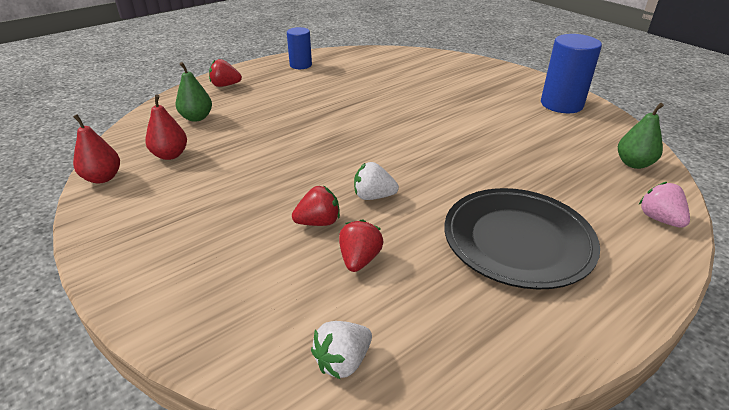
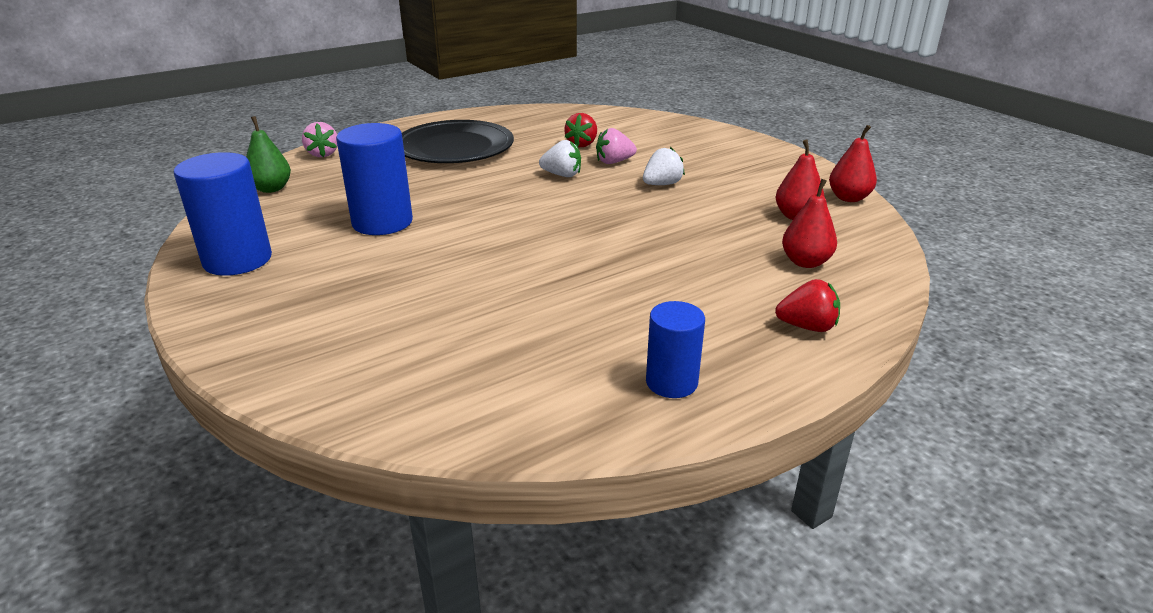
camera: 175 degrees left, 5 degrees down
green pear [175,62,212,122] -> red pear [782,179,837,268]
red strawberry [292,186,340,226] -> pink strawberry [596,128,637,164]
white strawberry [311,321,372,380] -> white strawberry moved to [643,147,685,185]
none -> blue cylinder [336,123,413,235]

